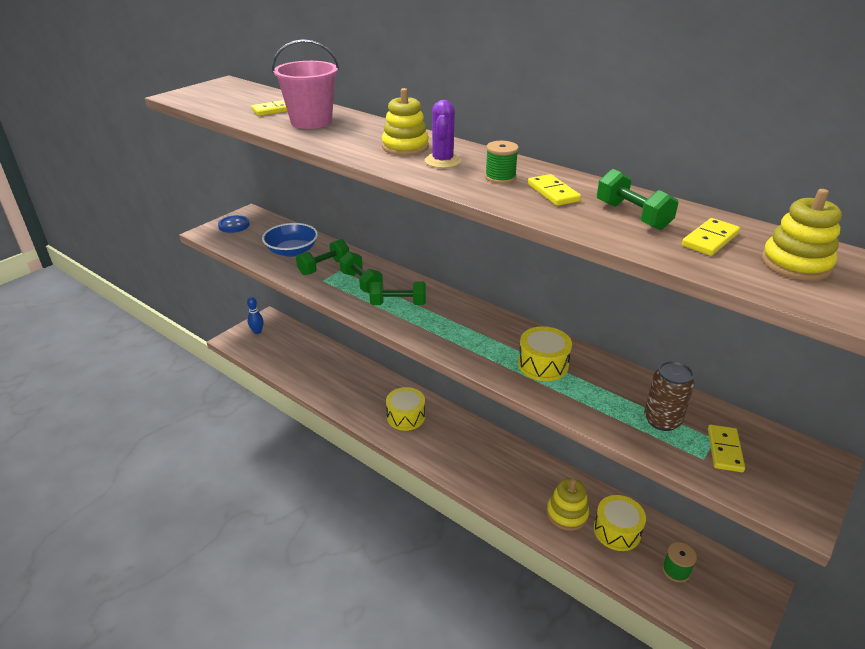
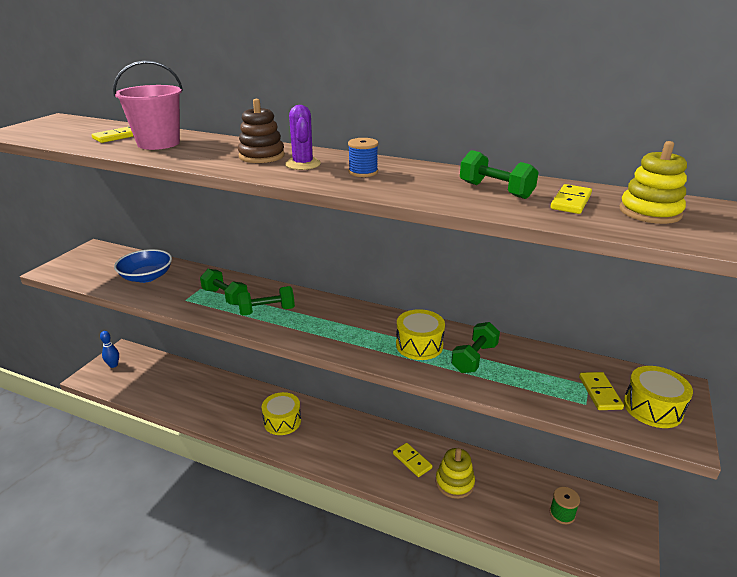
camera: 15 degrees left, 5 degrees down
blue button [218,215,250,233] -> none
green dumbbell [296,239,349,275] -> green dumbbell moved to [451,322,500,373]
yellow stacking toy [382,88,429,155] -> brown stacking toy [238,99,285,163]
green spool [485,141,519,184] -> blue spool [348,138,378,177]
yellow domino [528,174,581,206] -> yellow domino moved to [393,443,432,477]
yellow drum [594,495,646,551] -> yellow drum moved to [624,366,693,428]
brown can [644,361,695,431] -> none

